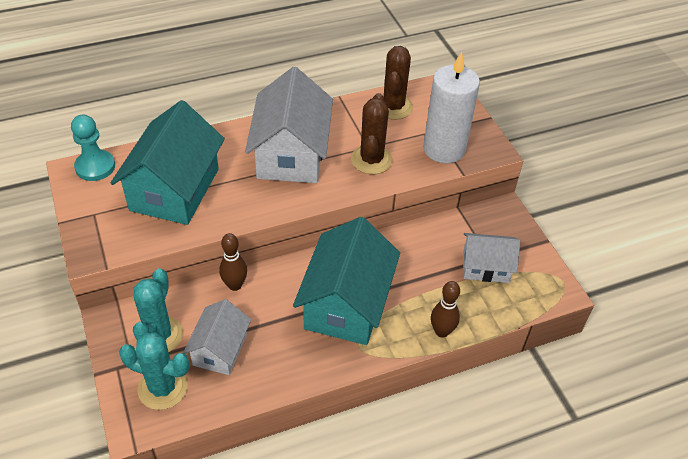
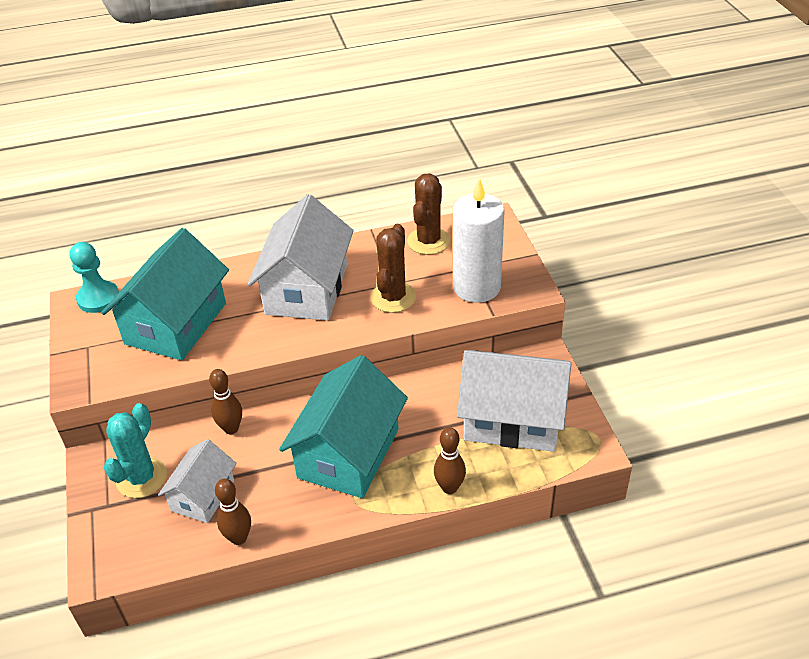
camera: 10 degrees right, 5 degrees down
turquoise cactus [119,333,190,410] -> none
white house [463,233,520,283] -> white house [457,350,571,452], size x1.74
none -> brown bowling pin [215,479,251,545]

